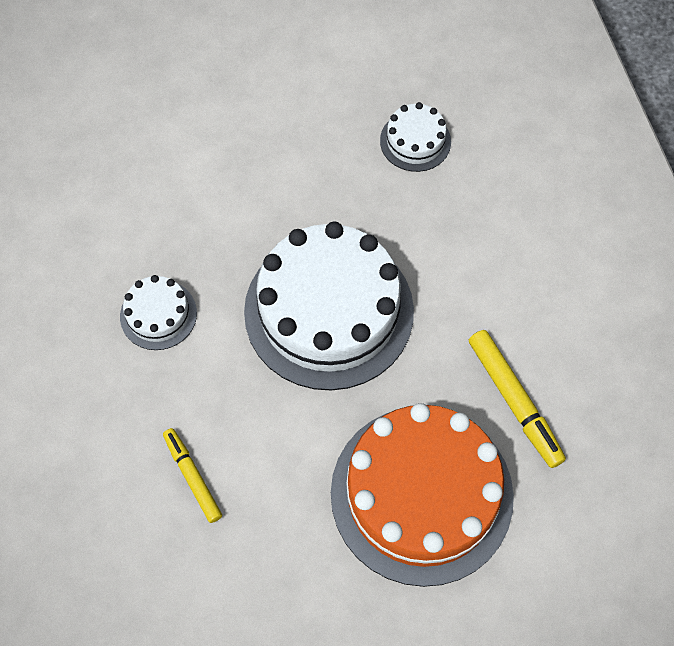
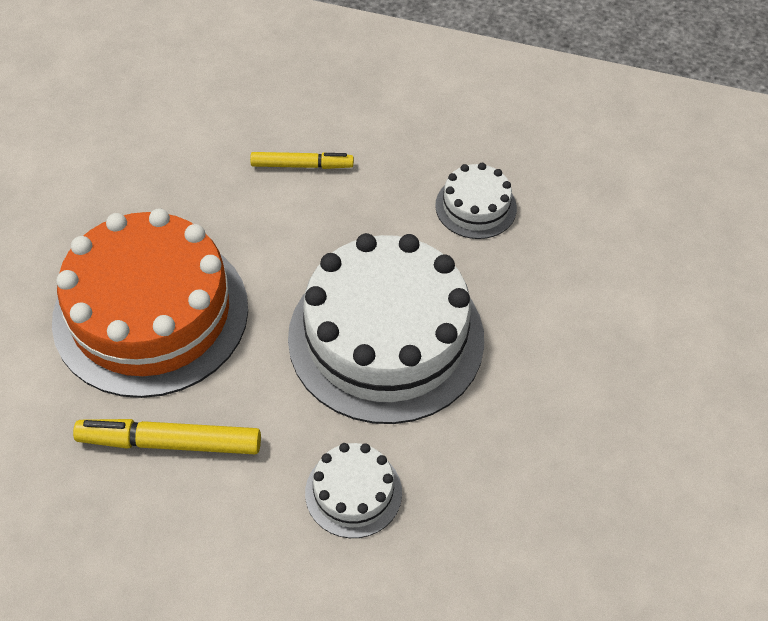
camera: 120 degrees right, 10 degrees down
white cake [380,102,451,172] -> white cake moved to [305,443,402,538]

